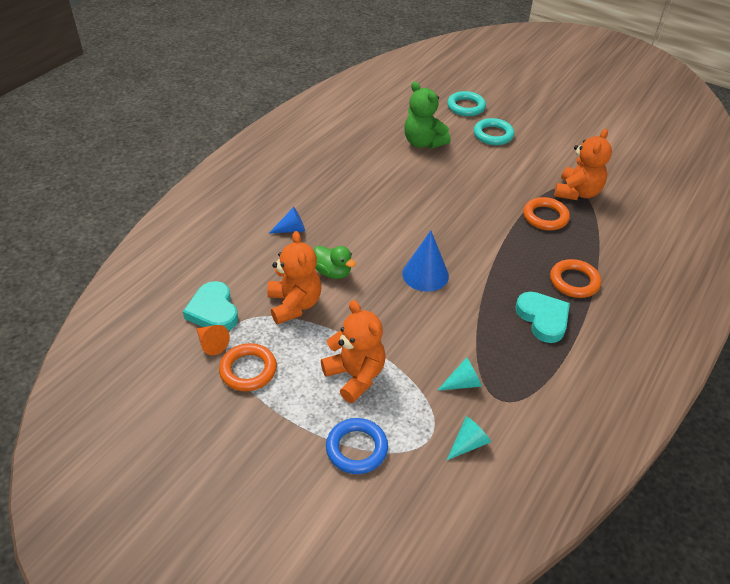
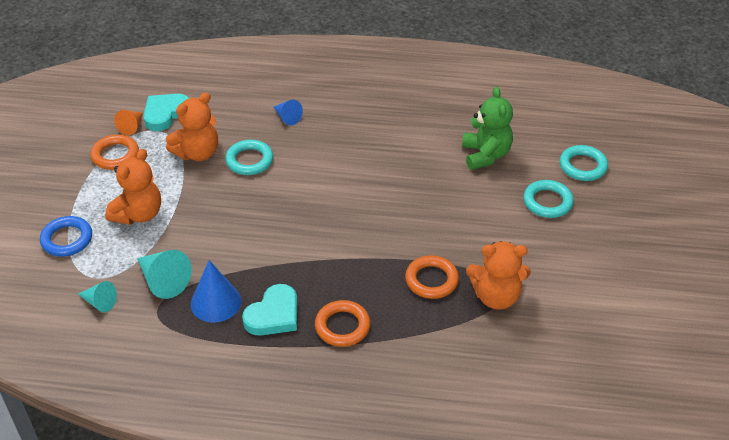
camera: 65 degrees right, 0 degrees up
green duck [314,245,356,279] -> turquoise ring [225,140,273,175]
blue cone [402,231,449,292] -> blue cone moved to [191,260,241,323]
green teddy bear [404,82,451,149] -> green teddy bear turned 150 degrees clockwise [462,87,513,170]
turquoise cone [437,357,482,391] -> turquoise cone [137,250,192,299], size x1.64

